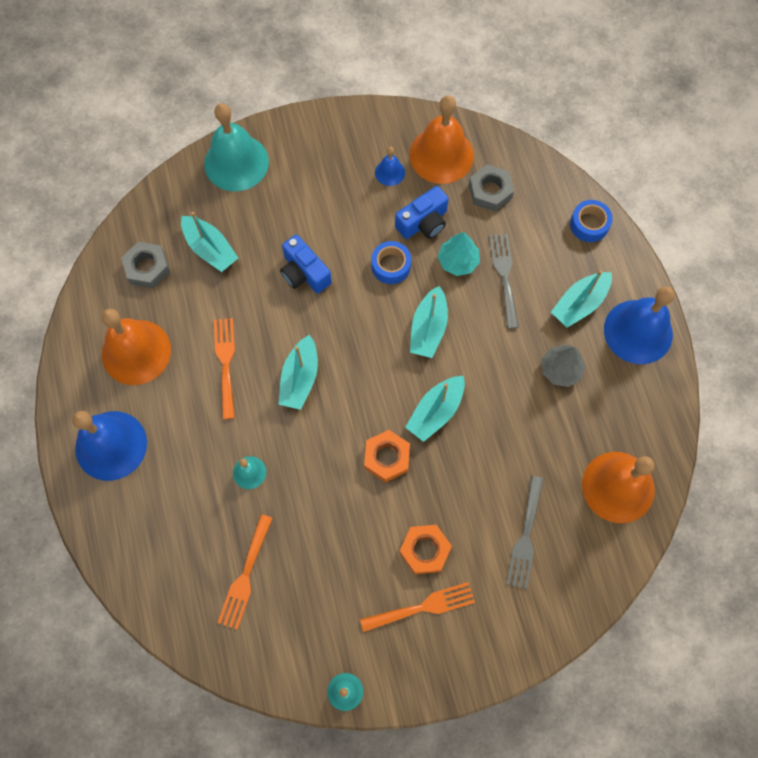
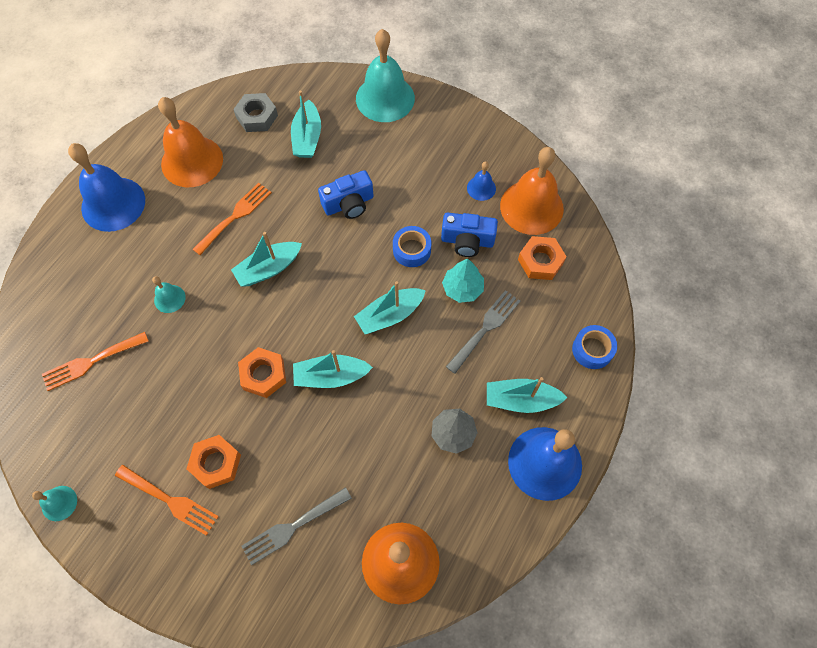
camera: 45 degrees right, 5 degrees down
blue camera [280,235,332,293] -> blue camera turned 120 degrees counterclockwise [318,170,374,219]
grey nut [469,164,514,211] -> orange nut [518,236,567,280]

